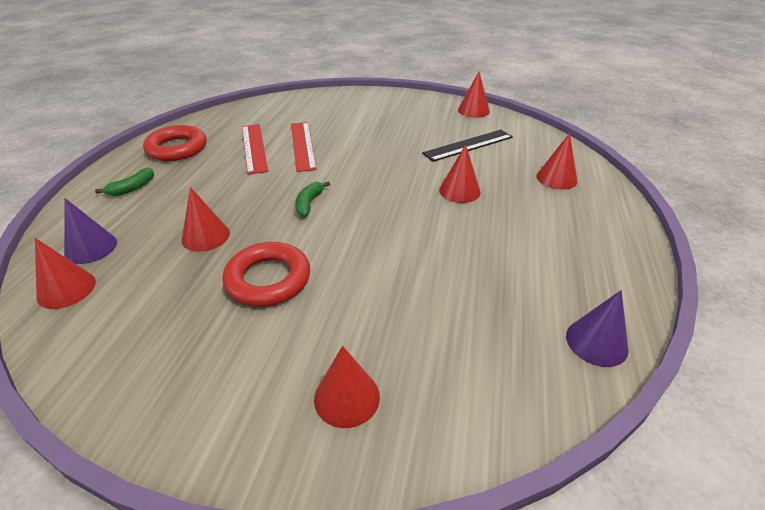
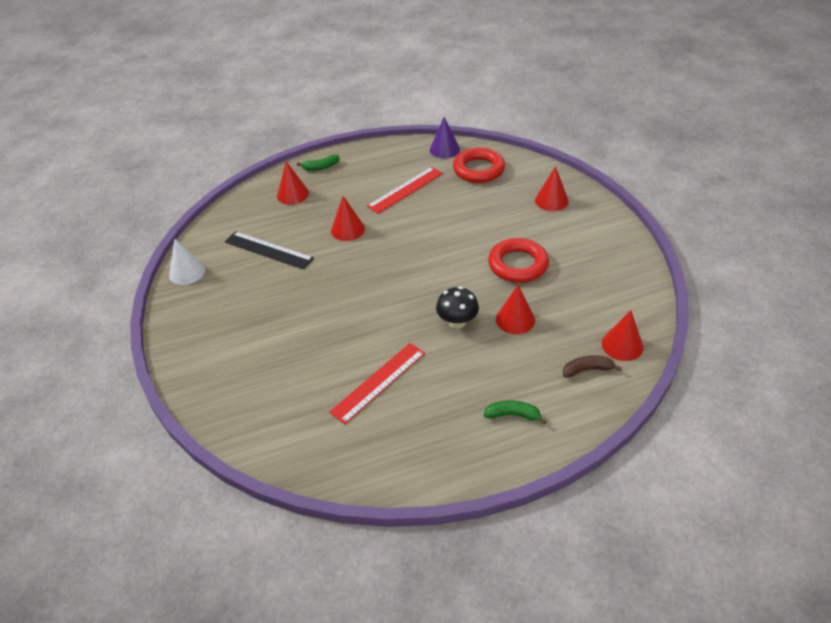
camera: 120 degrees left, 5 degrees up
purple cone [64,198,117,264] -> brown banana [563,355,622,377]
red ring [143,125,207,161] -> red ring moved to [453,148,505,183]
red ruler [291,122,317,172] -> red ruler moved to [367,167,443,214]
green banana [295,181,330,217] -> green banana moved to [297,154,339,171]
red cone [458,72,490,118] -> white cone [169,239,205,285]
none -> black mushroom [436,287,479,329]

